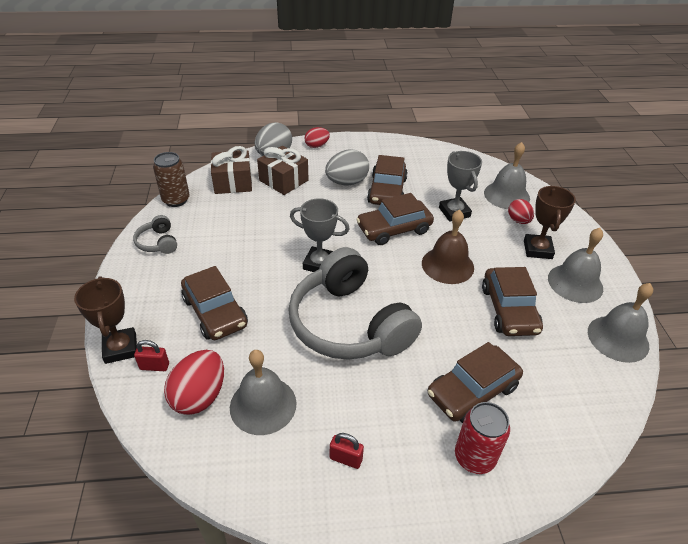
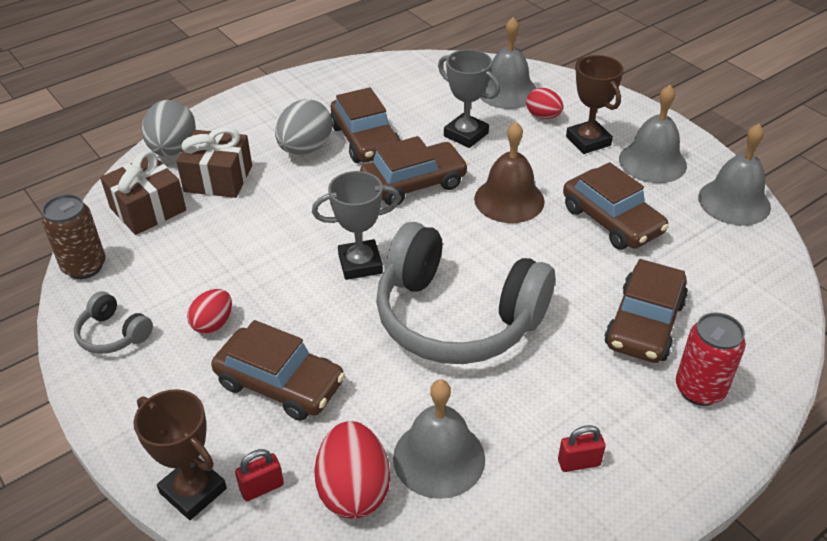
camera: 30 degrees left, 0 degrees up
red egg [305,127,330,148] -> red egg moved to [187,289,232,334]
brown car [356,193,434,245] -> brown car turned 150 degrees counterclockwise [360,136,468,206]

